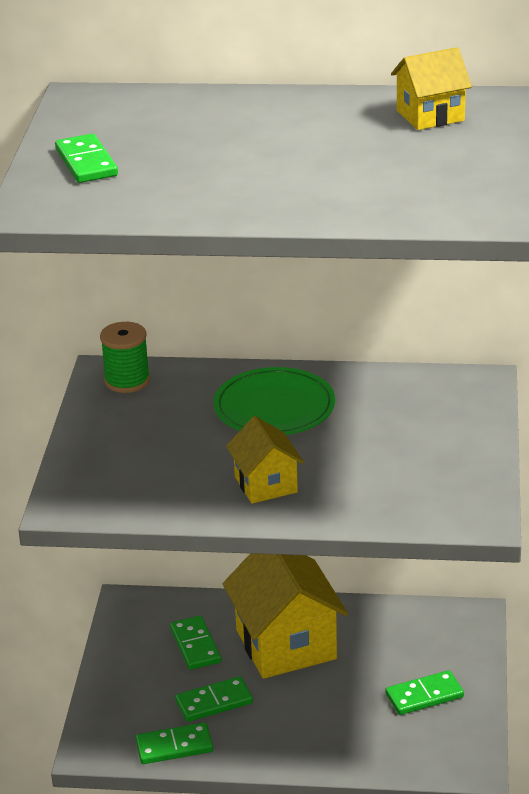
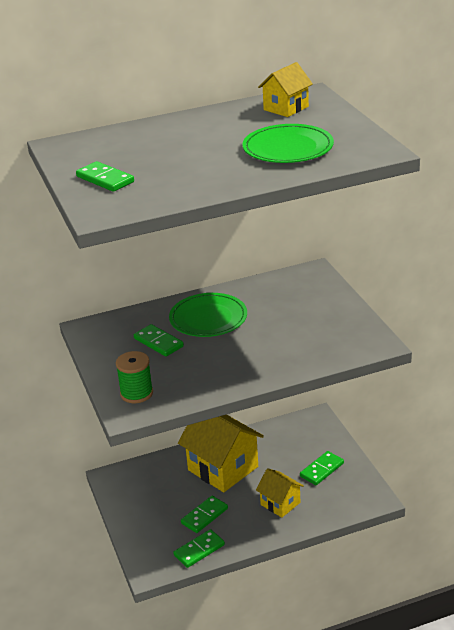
camera: 25 degrees left, 0 degrees up
green spool [100,322,150,393] -> green spool moved to [116,351,153,403]
green domino [170,616,221,670] -> green domino moved to [134,324,184,356]
yellow house [226,416,304,504] -> yellow house moved to [256,468,304,518]
none -> green plate [242,124,334,163]

